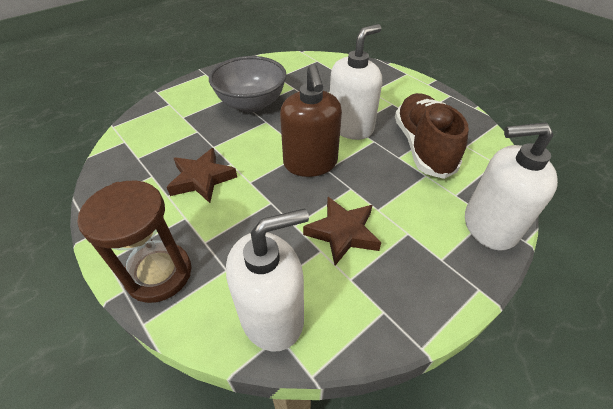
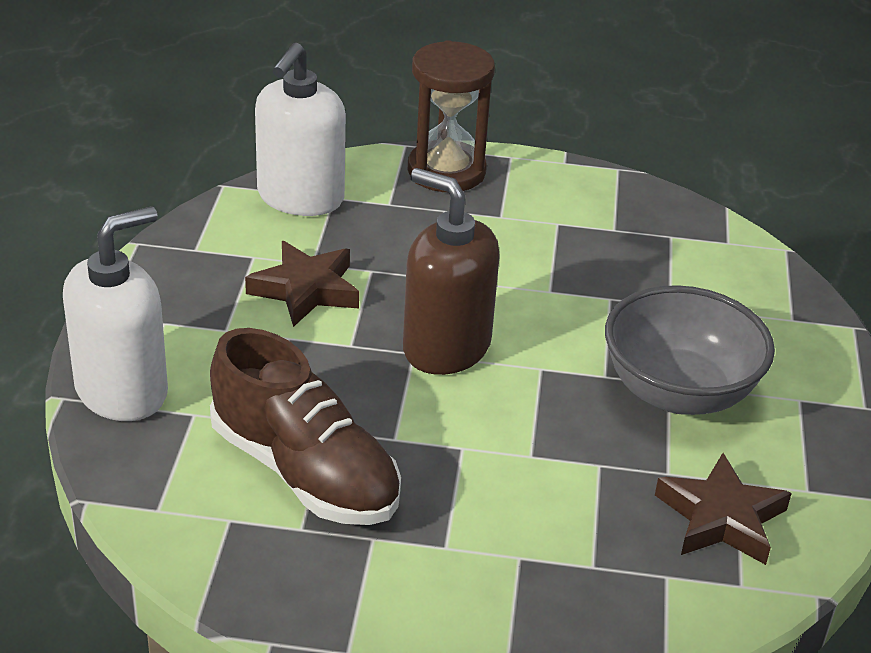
camera: 135 degrees right, 10 degrees down
brown star [167,148,237,203] -> brown star moved to [655,453,792,565]
white soap dispenser [330,24,382,140] -> none

